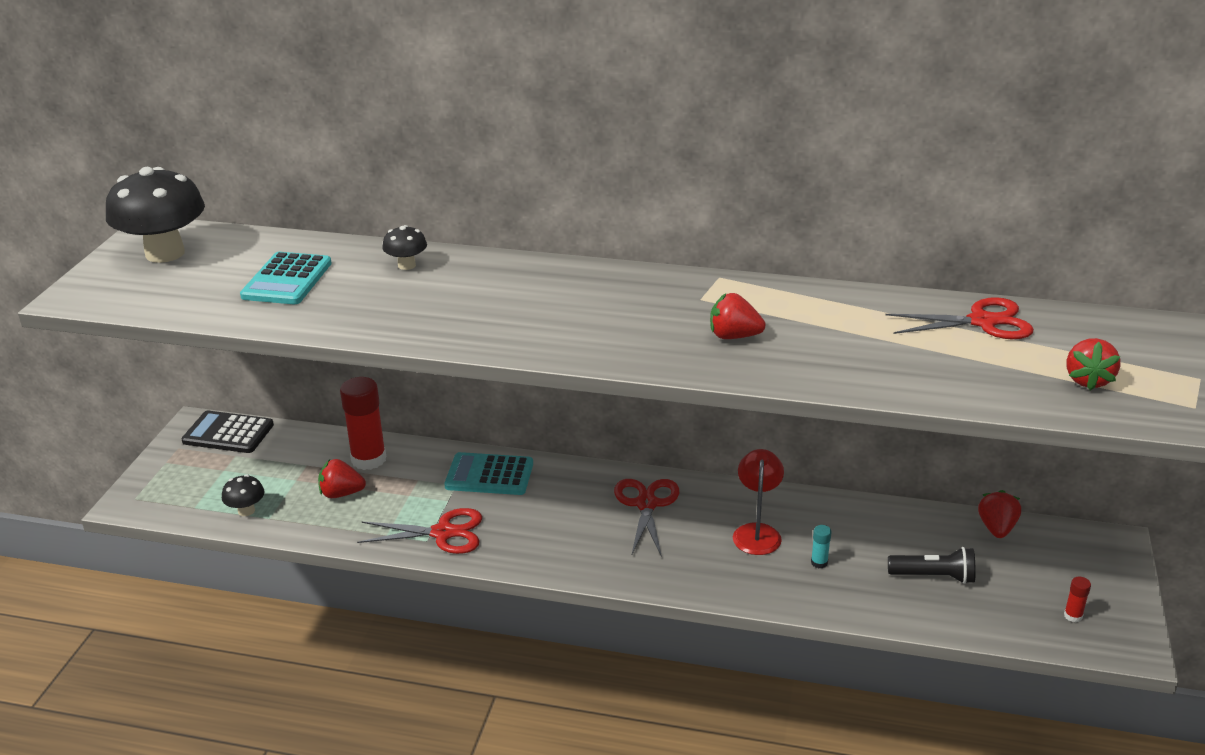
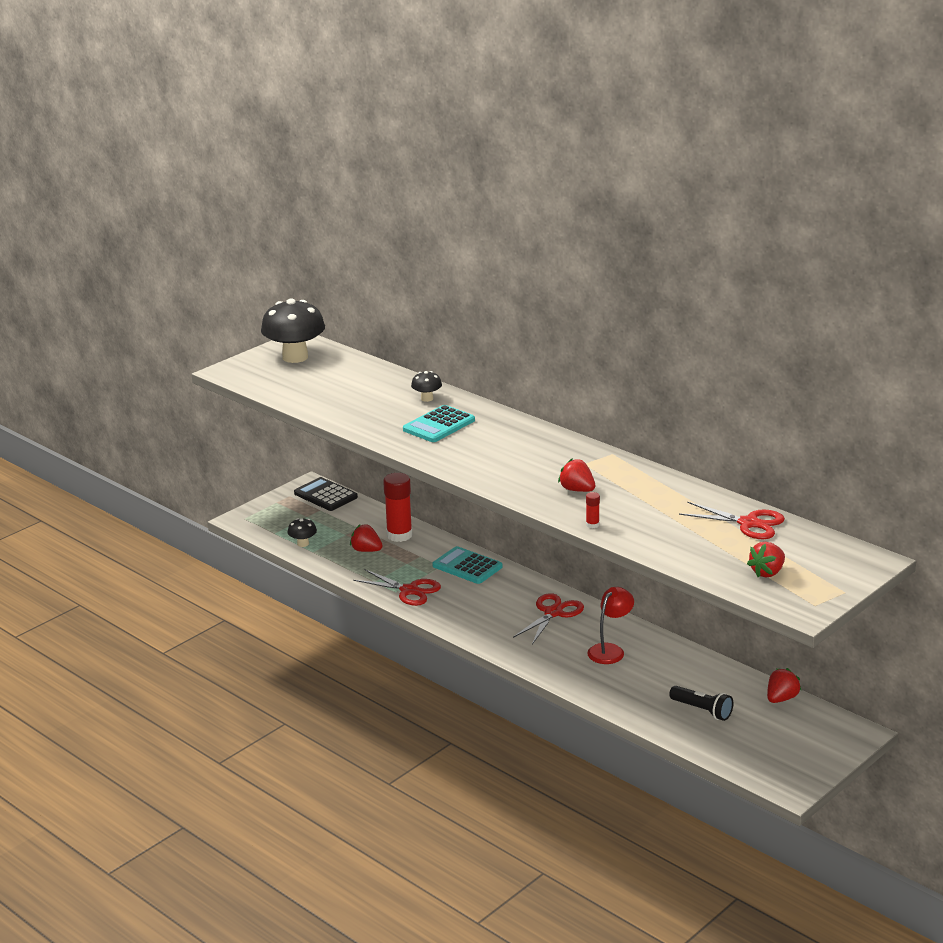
camera: 30 degrees right, 5 degrees down
turquoise calculator [240,252,332,304] -> turquoise calculator moved to [403,405,475,442]
turquoise glue stick [811,525,831,568] -> none
red glue stick [1064,577,1091,622] -> red glue stick moved to [586,492,600,528]

